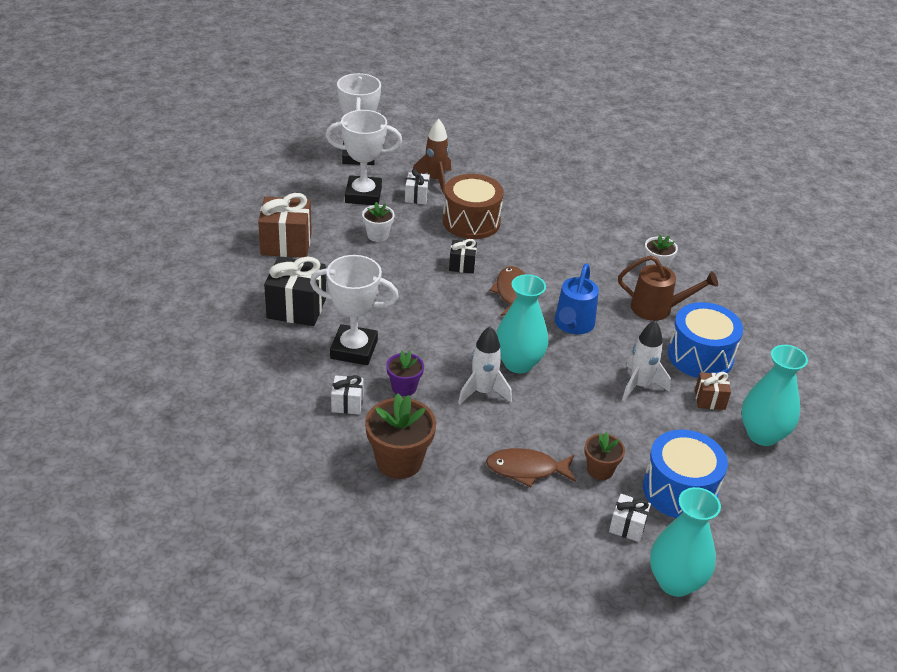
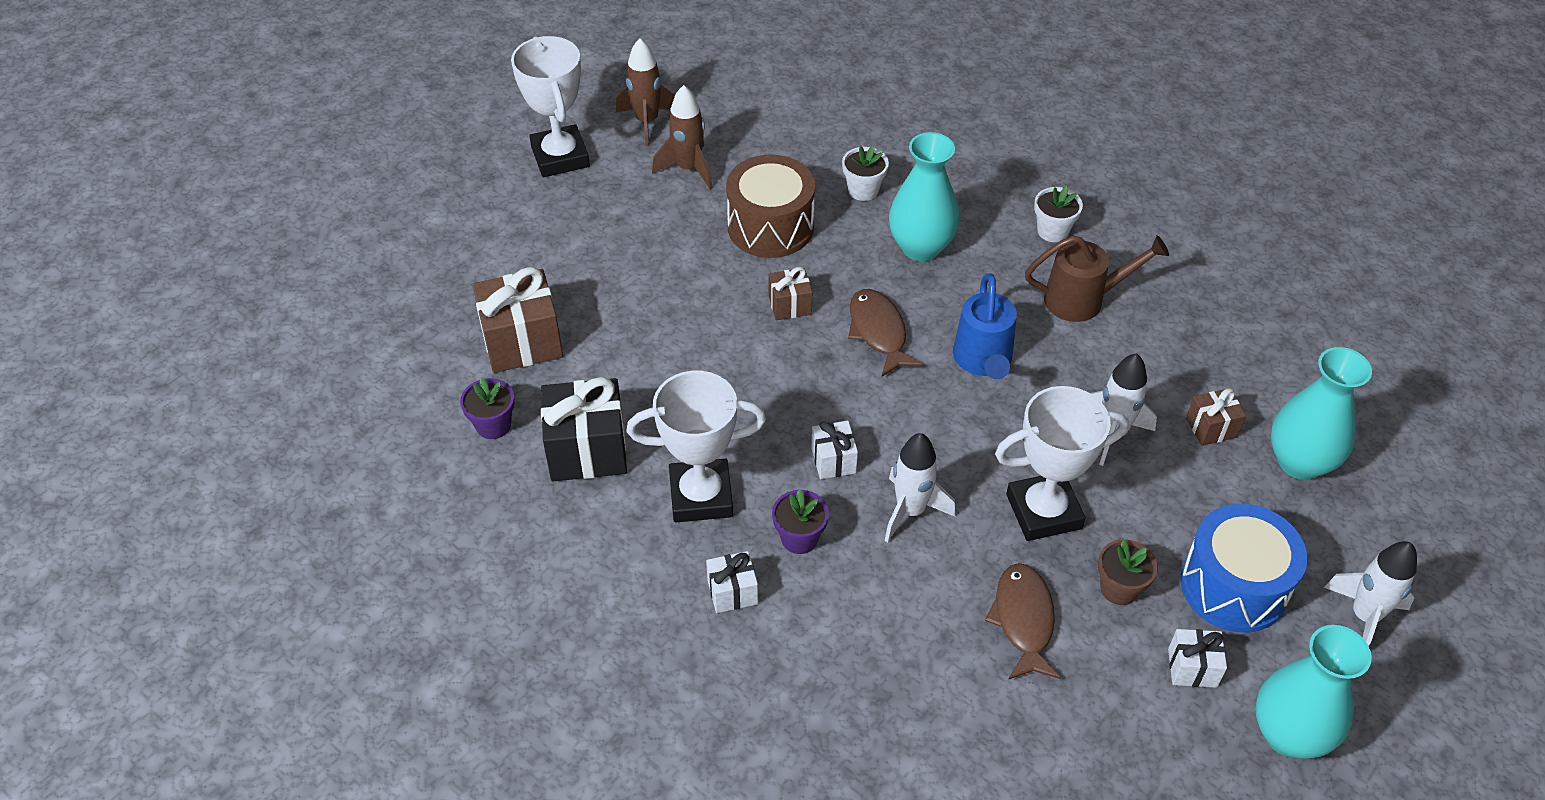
camera: 15 degrees left, 10 degrees up
white trophy [326,110,402,205] -> white trophy moved to [995,386,1128,541]
white flower pot [362,202,395,242] -> white flower pot moved to [842,145,889,201]
brown flower pot [365,394,436,479] -> none
white gift [405,169,430,204] -> white gift moved to [811,421,858,479]
black gift [449,239,477,274] -> brown gift [769,267,812,320]
brown fish [486,448,576,487] -> brown fish turned 105 degrees clockwise [985,563,1061,680]
turquoise vase [496,274,548,373] -> turquoise vase moved to [889,132,959,261]
blue drum [668,302,743,378] -> none
none -> purple flower pot [460,377,515,439]
none -> brown rocket [616,38,675,146]
none -> white rocket [1324,541,1417,646]

